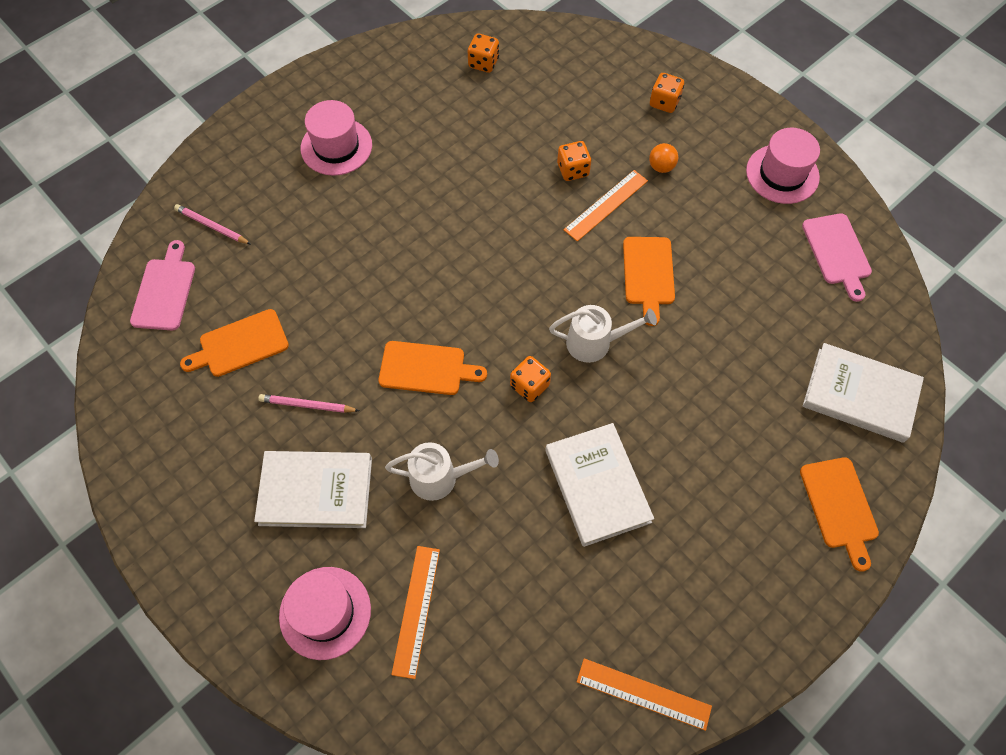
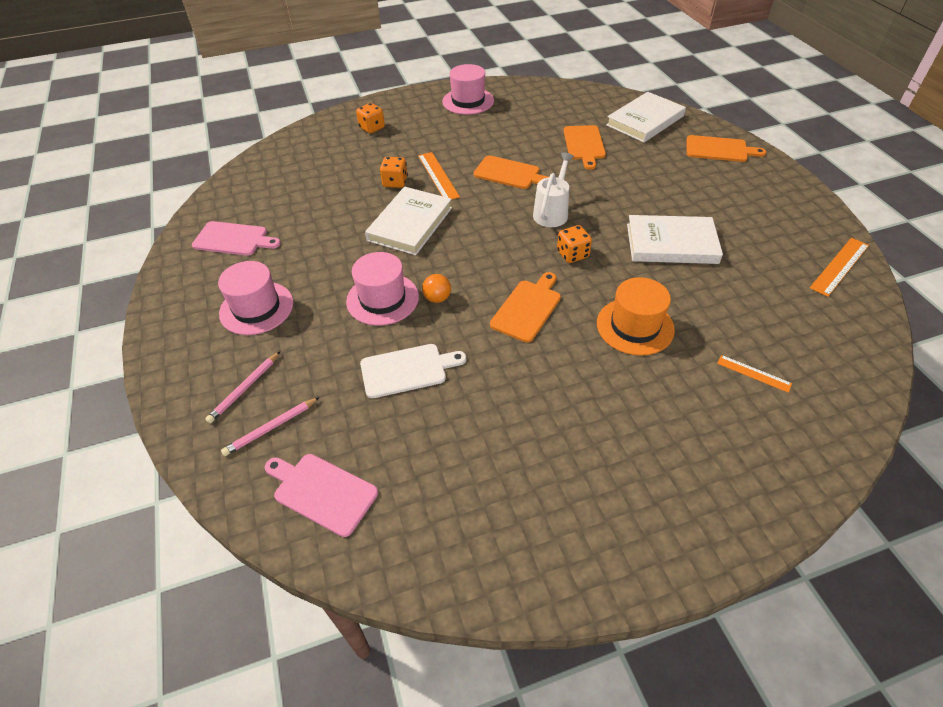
camera: 65 degrees left, 15 degrees down
orange cutting board [180,309,289,377] -> orange cutting board moved to [564,125,606,170]
white book [254,451,372,528] -> white book moved to [365,187,452,255]
pink pencil [258,394,360,413] -> pink pencil moved to [205,352,280,423]
pink hat [279,567,371,660] -> pink hat moved to [346,252,419,326]
white watering can [385,442,499,501] -> orange hat [597,277,675,356]
orange ruler [391,546,440,679] -> orange ruler [717,355,792,393], size x0.61
orange dice [468,33,499,73] -> none
orange ball [649,143,678,173] -> orange ball moved to [422,274,451,303]
pink cutting board [802,213,872,302] -> pink cutting board moved to [192,221,281,256]
none -> white cutting board [360,344,466,398]

